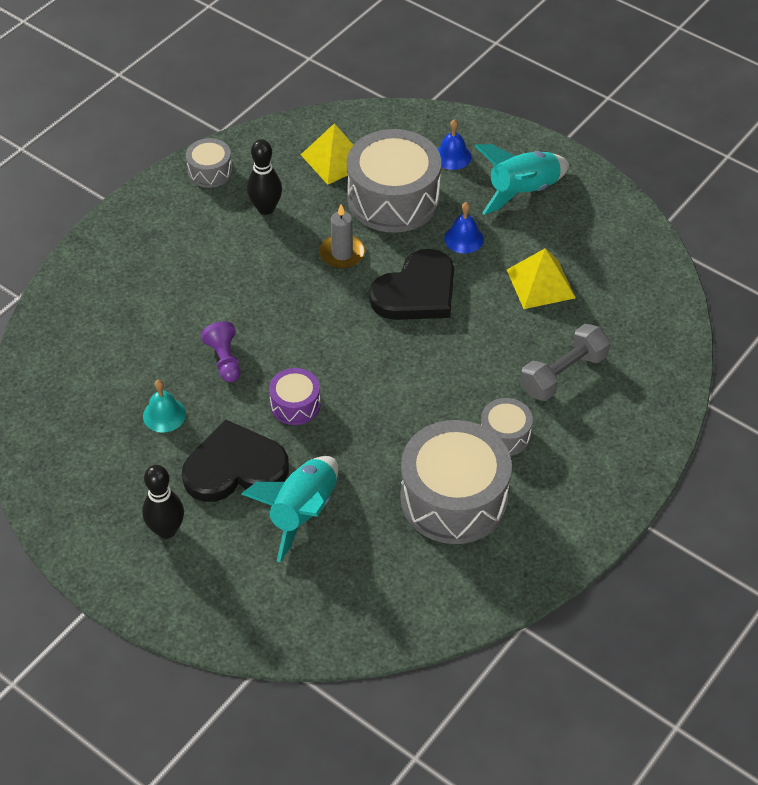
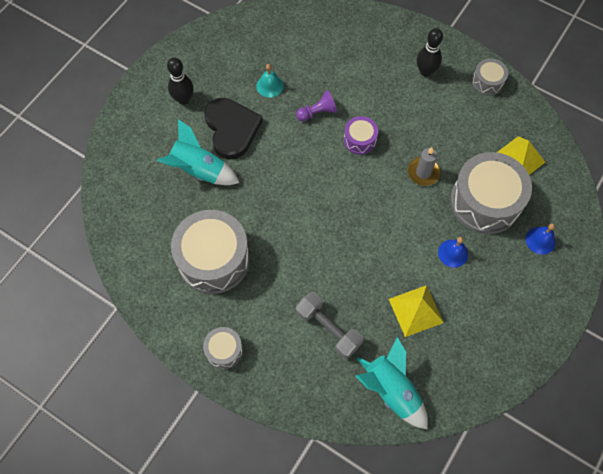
camera: 85 degrees right, 15 degrees up
black bowling pin [247,139,282,215] -> black bowling pin moved to [417,28,443,77]
purple drum [269,368,321,425] -> purple drum moved to [344,116,378,155]
black heart [369,249,454,320] -> none
turquoise rocket [475,144,569,215] -> turquoise rocket moved to [355,336,428,429]
grey drum [481,398,533,456] -> grey drum moved to [203,327,243,369]

